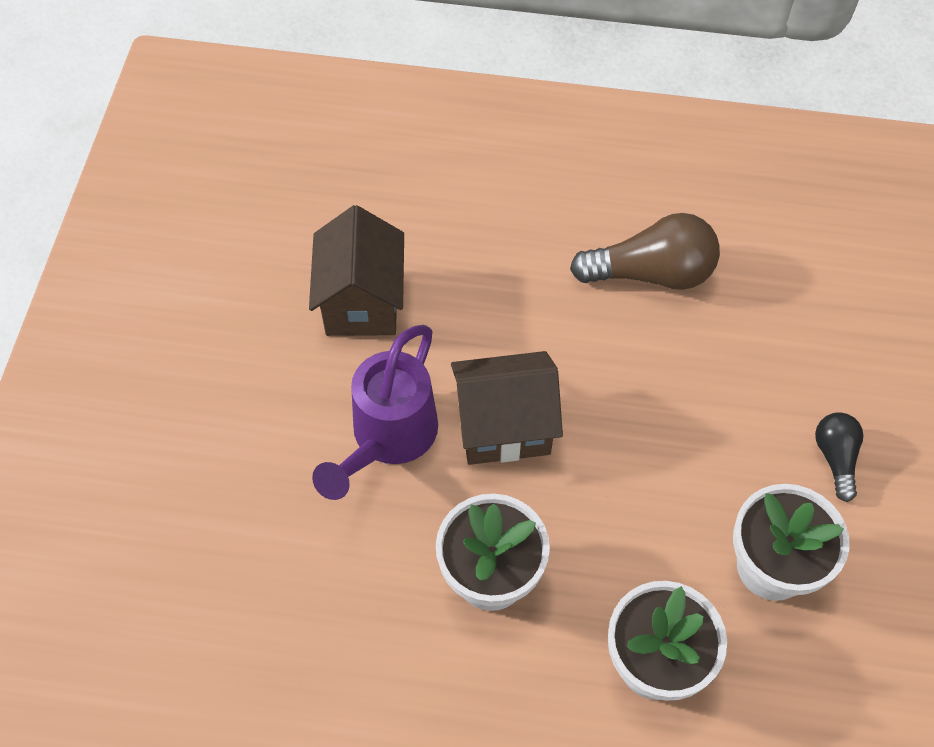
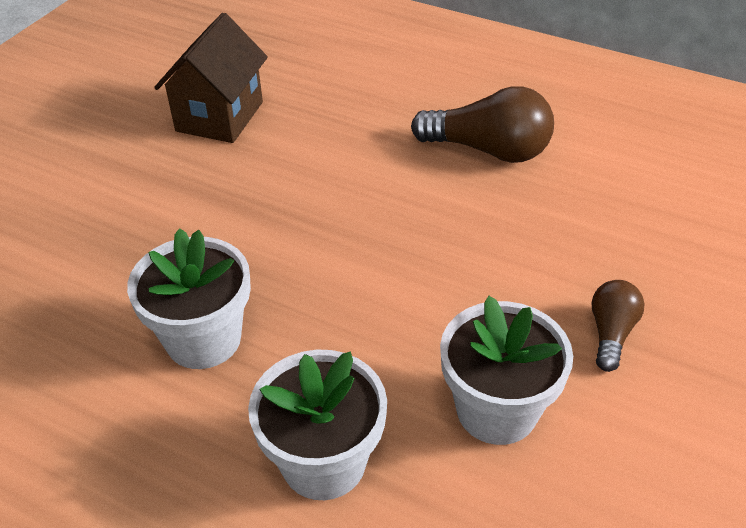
camera: 20 degrees right, 15 degrees down
purple watering can [312,325,438,500] -> none
brown house [451,351,563,465] -> none
black light bulb [815,412,863,502] -> brown light bulb [592,280,645,372]

